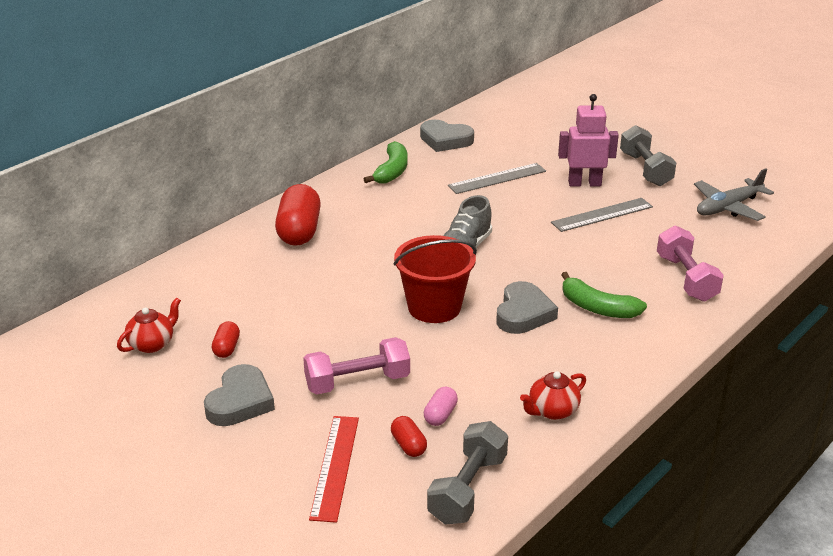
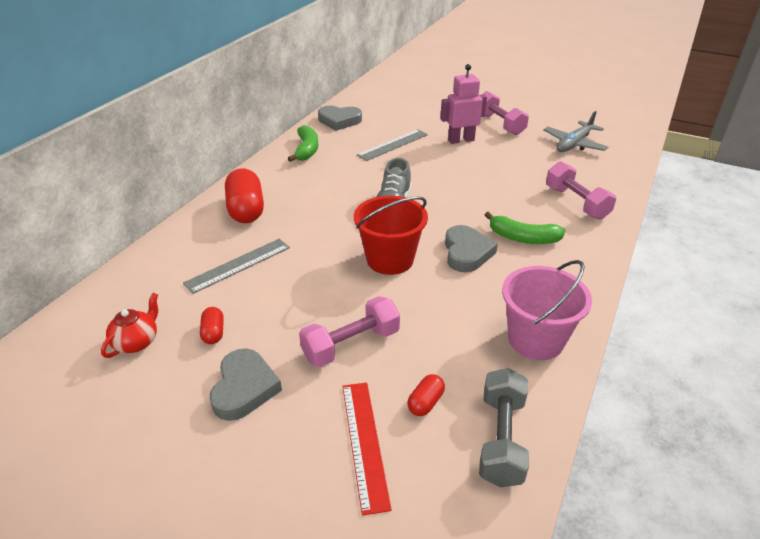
camera: 15 degrees left, 5 degrees up
red capsule [391,416,427,457] -> red capsule turned 75 degrees clockwise [407,374,445,416]
pink capsule [424,386,458,426] -> none
red teapot [520,371,586,420] -> pink bucket [502,260,592,360]
grey ruler [551,198,653,232] -> grey ruler moved to [183,239,290,294]
grey dumbbell [620,125,677,186] -> pink dumbbell [483,91,529,135]

